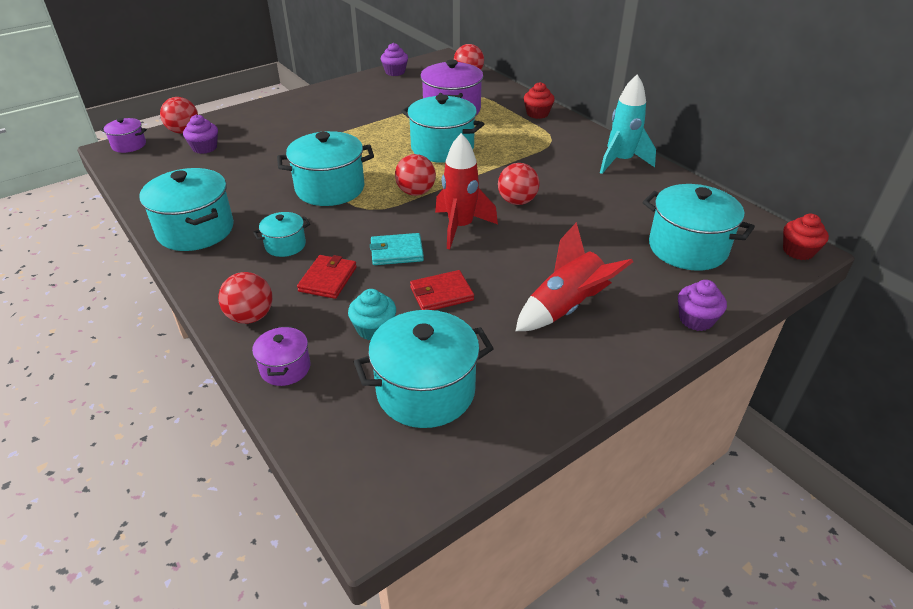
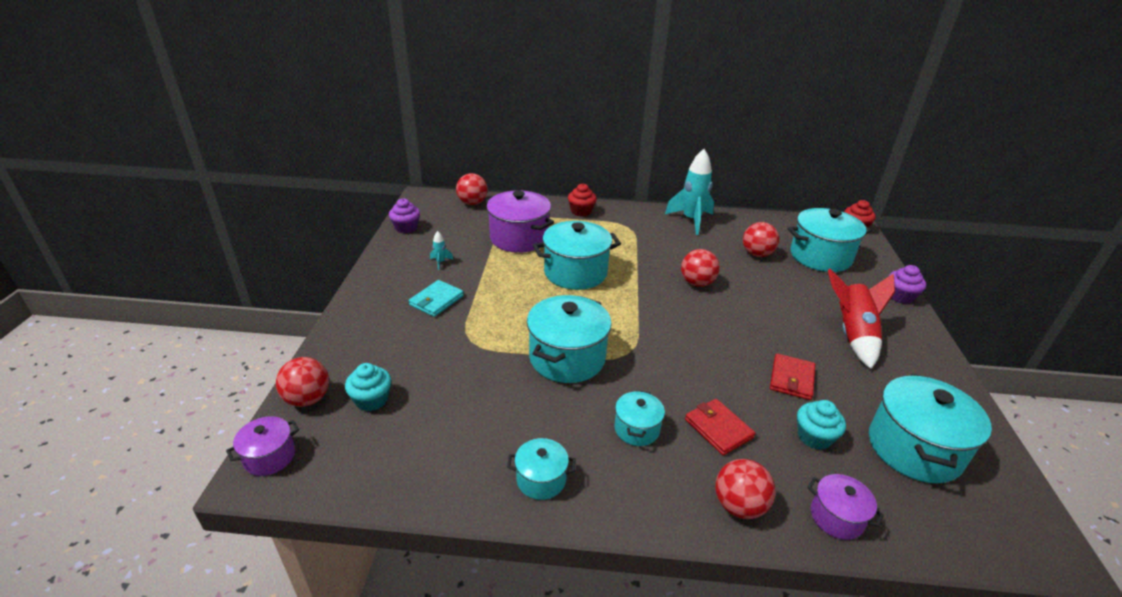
camera: 50 degrees left, 5 degrees down
turquoise pot [139,168,234,251] -> turquoise pot [507,438,576,500], size x0.52
purple cupcake [183,115,218,154] -> turquoise cupcake [345,363,391,411]
turquoise wallet [370,233,424,265] -> turquoise wallet moved to [409,280,464,317]
red ball [395,154,436,196] -> red ball moved to [743,222,779,257]
red rocket [435,133,498,249] -> none
none -> turquoise rocket [430,231,454,270]

